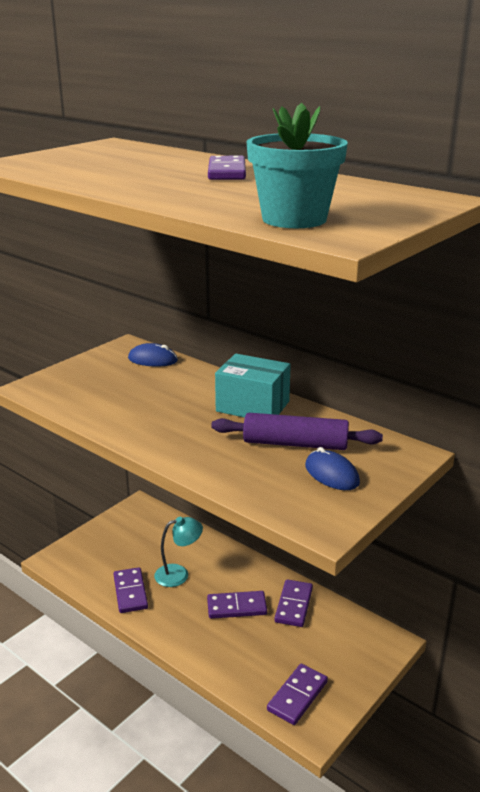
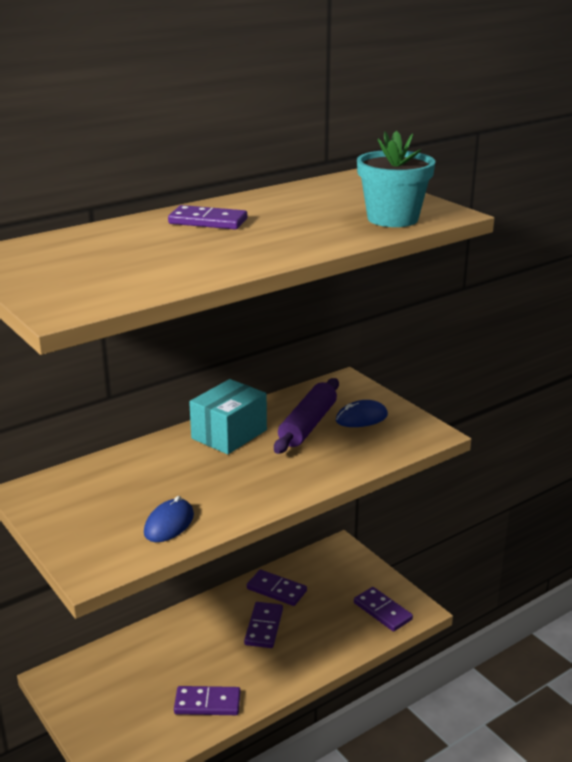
camera: 75 degrees left, 0 degrees up
blue mouse [128,343,178,367] -> blue mouse moved to [144,496,194,542]
turquoise lamp [154,517,203,587] -> none

